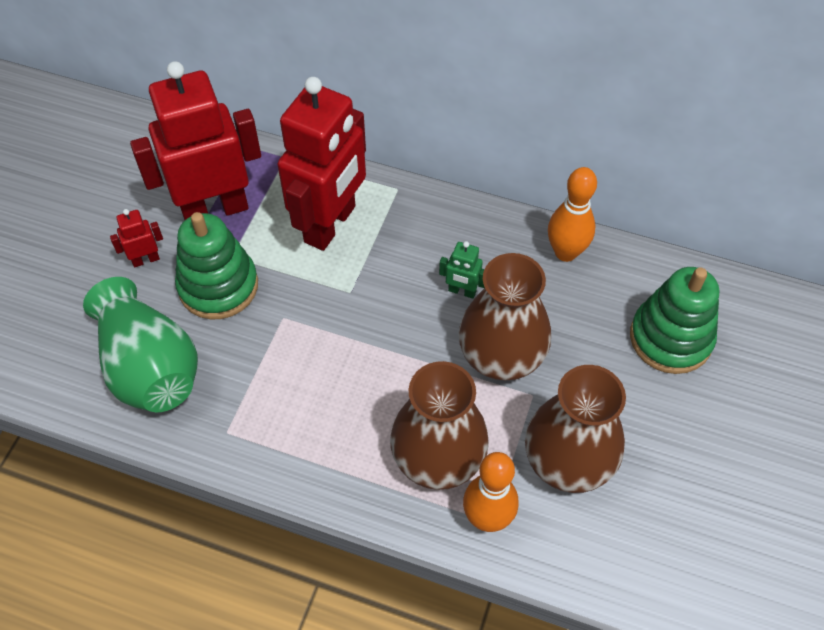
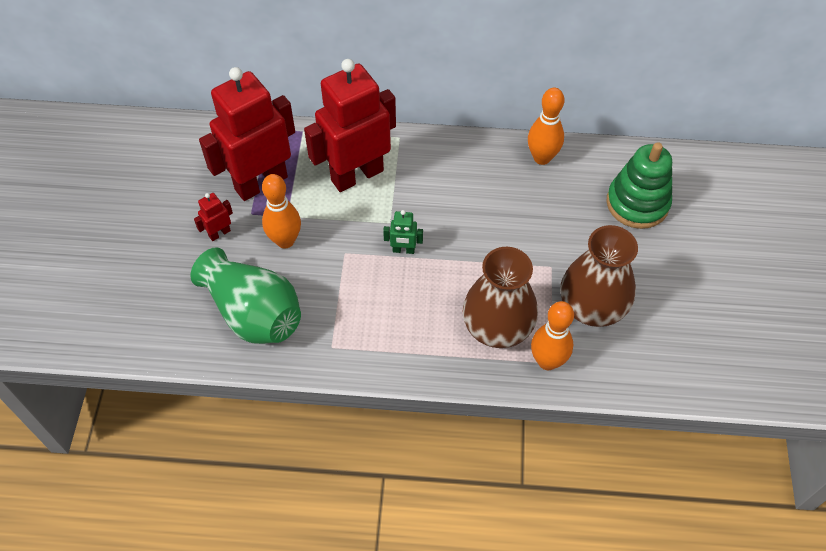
camera: 15 degrees left, 0 degrees up
green stacking toy [175,212,258,320] -> orange bowling pin [262,174,301,248]
red robot [277,77,366,251] -> red robot turned 135 degrees counterclockwise [304,59,396,192]
green robot [439,241,485,299] -> green robot moved to [383,210,423,254]
brown vase [459,253,551,380] -> none

